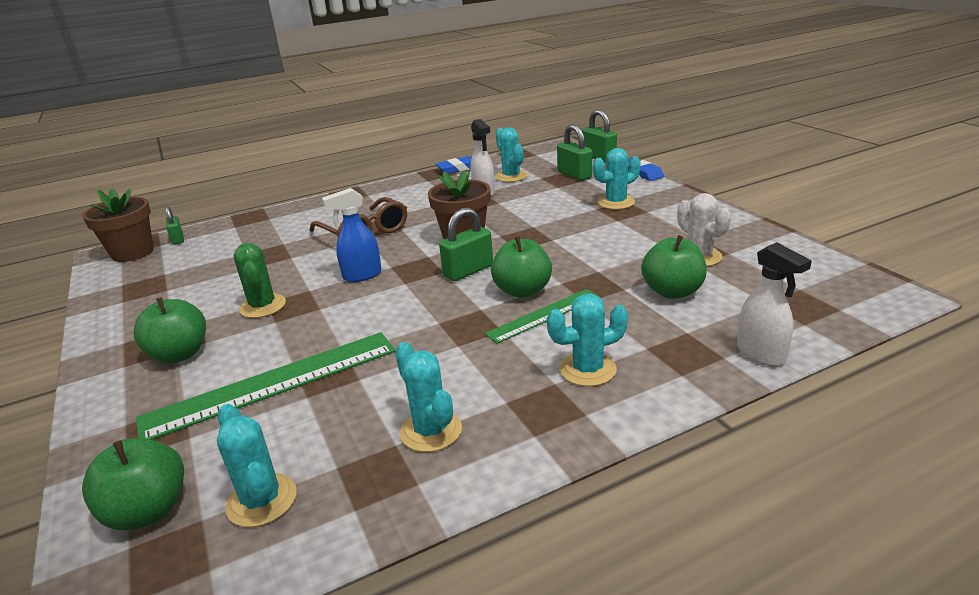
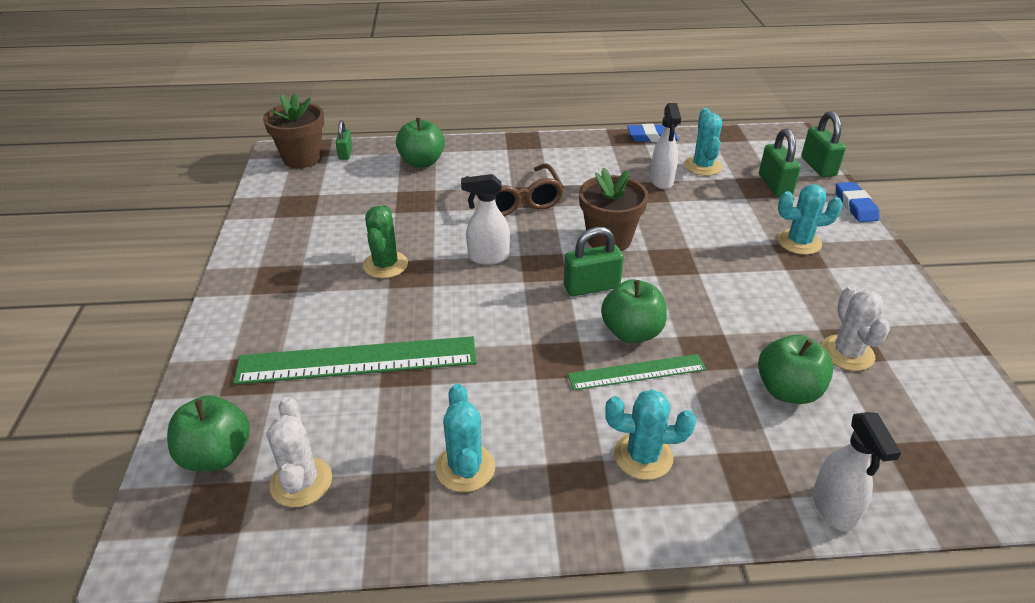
camera: 20 degrees right, 10 degrees up
green apple [133,297,206,364] -> green apple moved to [396,118,445,168]
turquoise cactus [217,404,297,527] -> white cactus [267,397,332,507]
blue spray bottle [322,188,382,282] -> white spray bottle [461,174,510,265]

